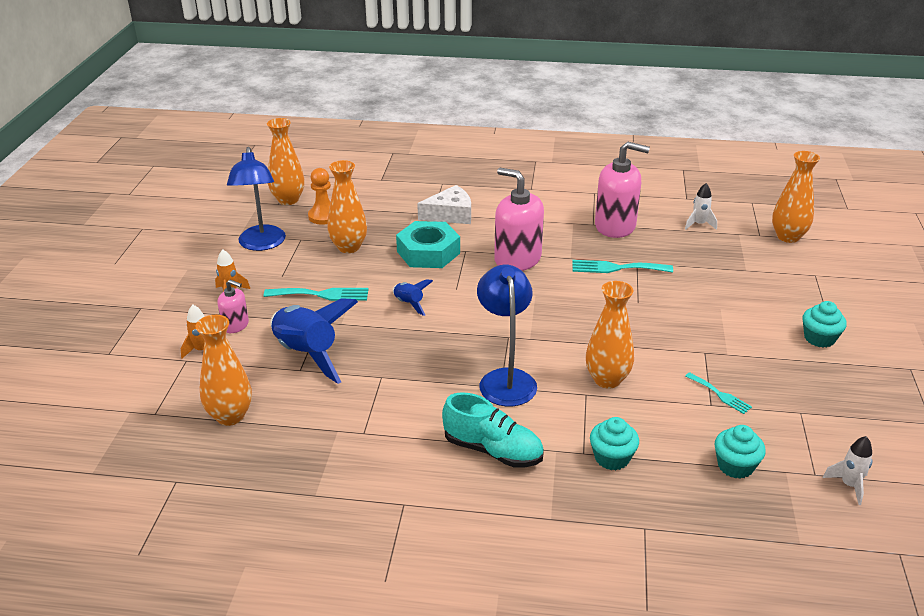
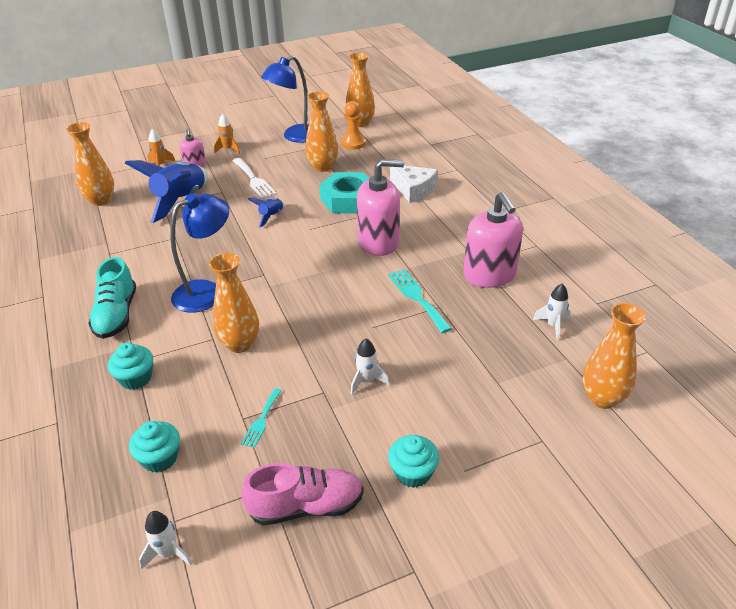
camera: 60 degrees right, 5 degrees up
turquoise fork [264,288,369,301] -> white fork [233,158,276,199]
pink soap dispenser [494,168,544,271] -> pink soap dispenser turned 75 degrees clockwise [357,159,404,256]
none -> pink shoe [241,463,364,525]
none -> white rocket [351,339,389,394]

